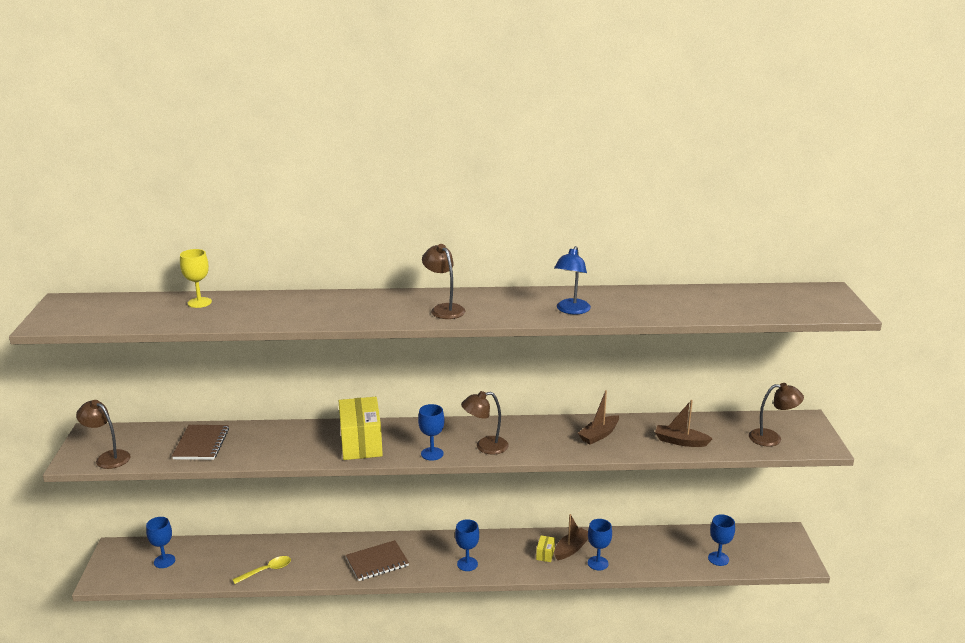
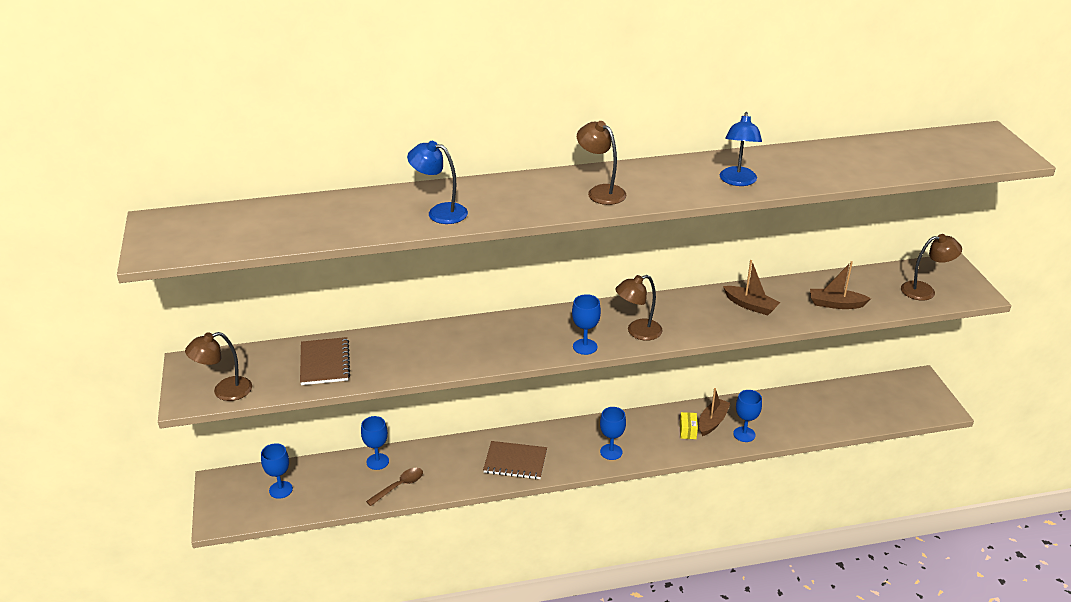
camera: 10 degrees left, 10 degrees up
brown lamp [76,400,131,469] -> brown lamp turned 45 degrees counterclockwise [185,332,252,401]
yellow goblet [180,249,212,308] -> none
yellow spoon [232,556,291,584] -> brown spoon [366,468,423,506]
yellow box [339,397,383,460] -> none
brown notebook [346,540,409,581] -> brown notebook turned 45 degrees clockwise [483,441,547,479]
brown boat [578,390,619,444] -> brown boat turned 90 degrees counterclockwise [723,260,780,316]
blue goblet [708,514,735,566] -> blue goblet moved to [361,416,389,470]
none -> blue lamp [407,141,468,224]

